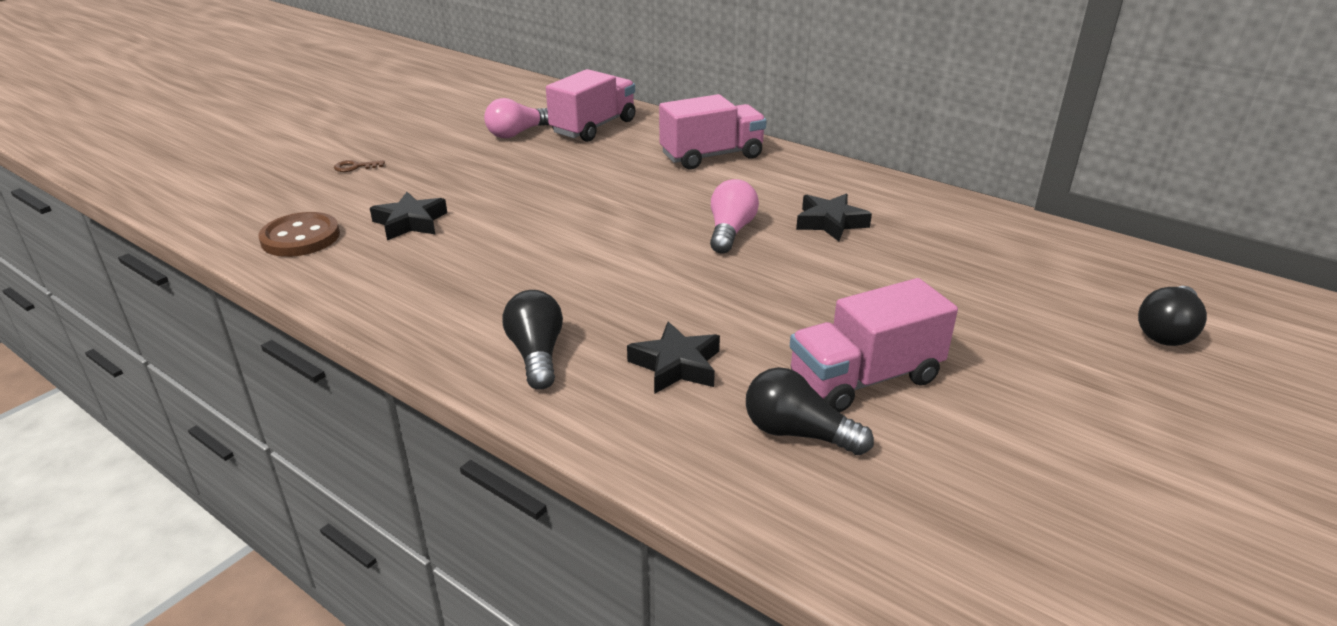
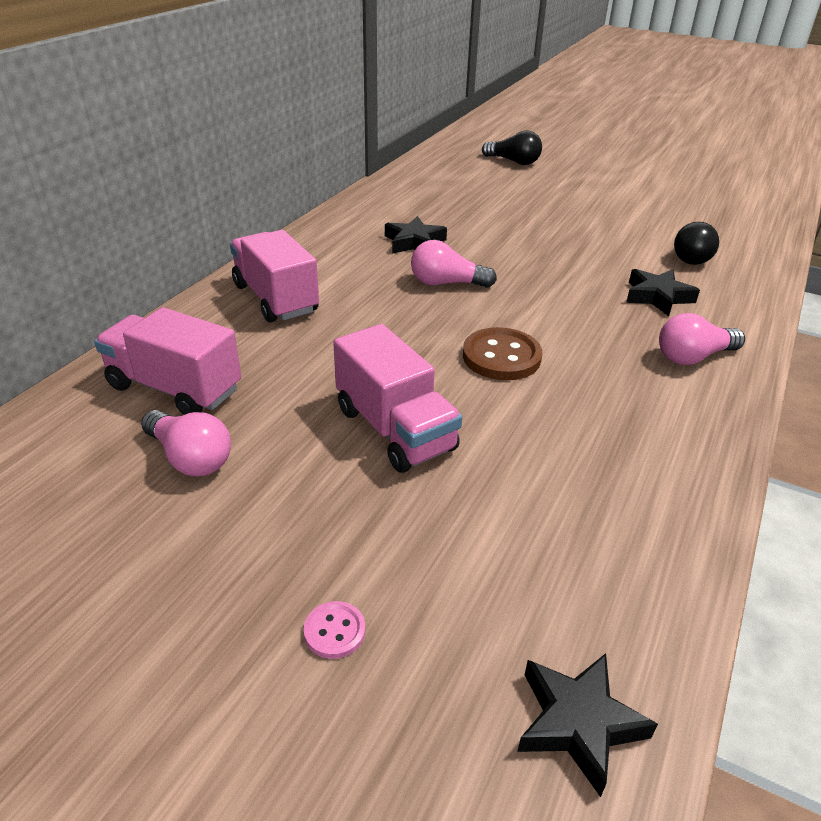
camera: 100 degrees left, 5 degrees up
brown button [258,212,340,257] -> brown button moved to [463,327,542,380]
brown key [334,160,385,172] -> pink button [304,601,365,659]
black star [370,192,447,240] -> black star moved to [517,653,658,797]
black light bulb [502,290,563,389] -> pink light bulb [659,313,745,365]
pink truck [790,278,958,413] -> pink truck moved to [333,324,462,473]

